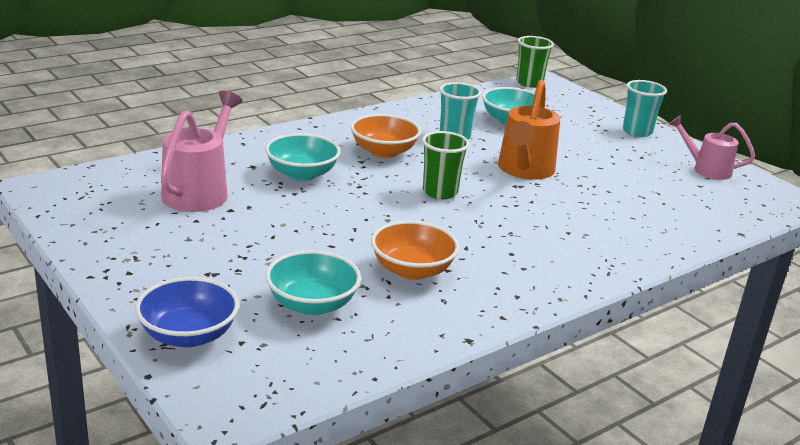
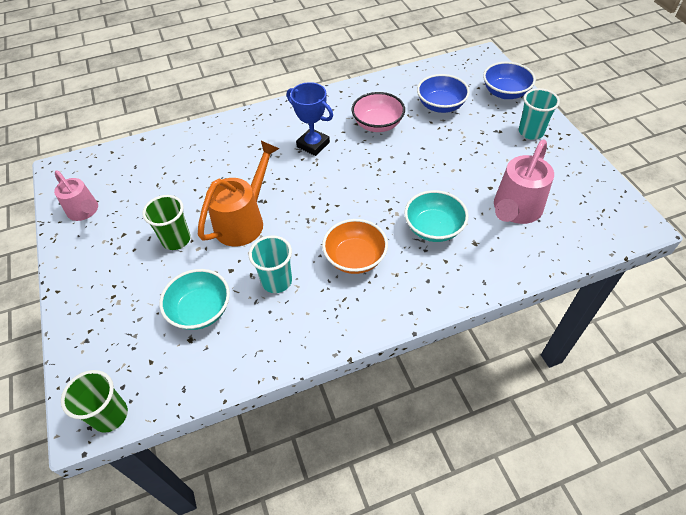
camera: 160 degrees left, 25 degrees up
turquoise bowl [265,250,361,315] -> blue bowl [417,74,470,113]
orange bowl [371,221,459,280] -> pink bowl [351,92,405,132]
green cup [422,131,470,199] -> green cup moved to [142,195,191,250]
turquoise cup [623,80,667,137] -> turquoise cup moved to [519,88,560,140]
none -> blue trophy [287,82,333,156]

